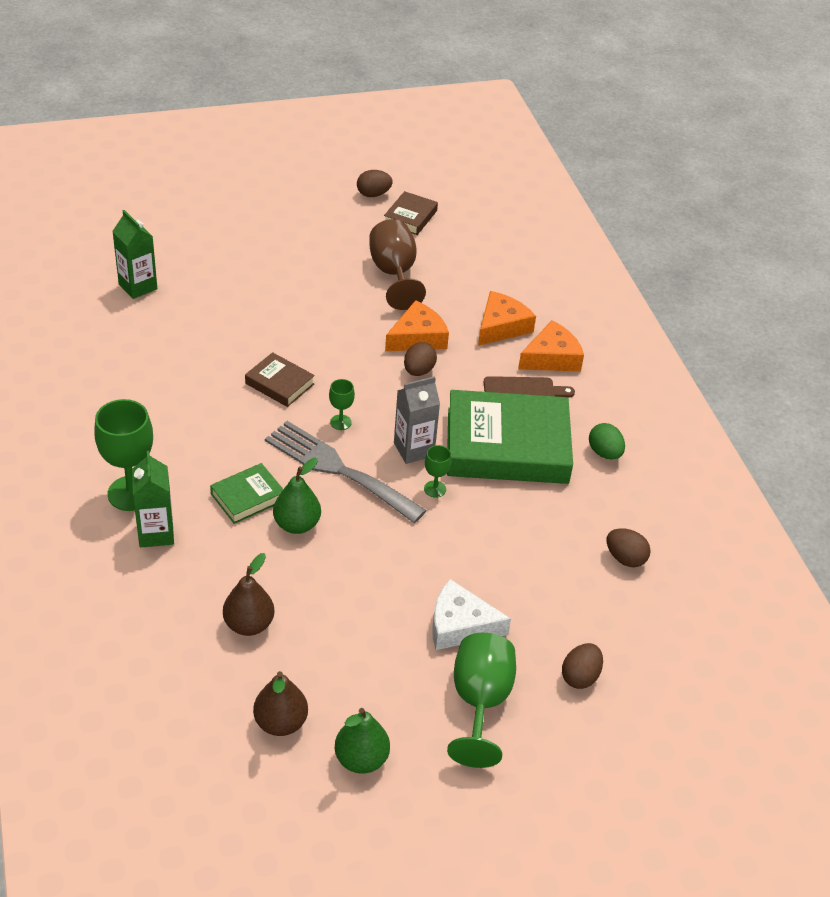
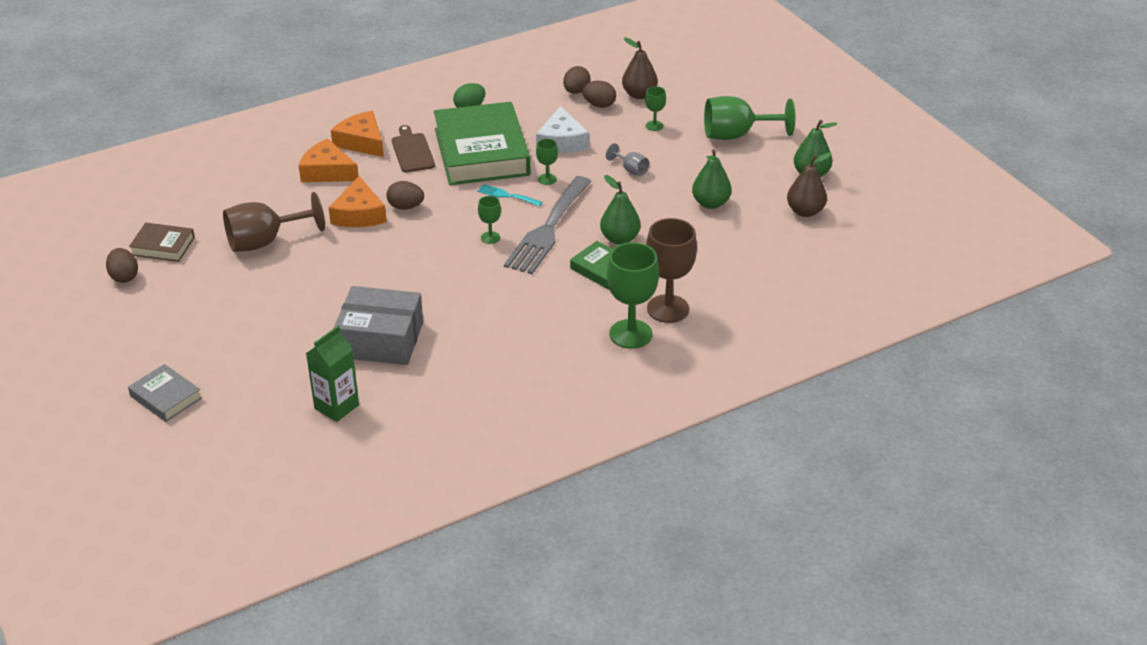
camera: 100 degrees left, 5 degrees down
green carton [132,451,174,548] -> brown goblet [646,218,697,323]
brown pear [223,553,274,636] -> brown pear moved to [622,37,658,99]
brown book [245,352,315,407] -> none
orange cheese [385,300,449,351] -> orange cheese turned 135 degrees counterclockwise [329,176,387,227]
grey carton [394,376,440,464] -> turquoise fork [478,184,542,206]
white cheese [432,579,511,650] -> white cheese moved to [536,106,589,153]
brown egg [562,643,603,689] -> brown egg moved to [582,81,616,108]
none -> grey book [128,364,202,422]
none -> grey box [334,286,423,365]
none -> grey goblet [606,143,649,176]
none -> green goblet [645,86,666,131]
none -> green pear [692,149,732,209]

